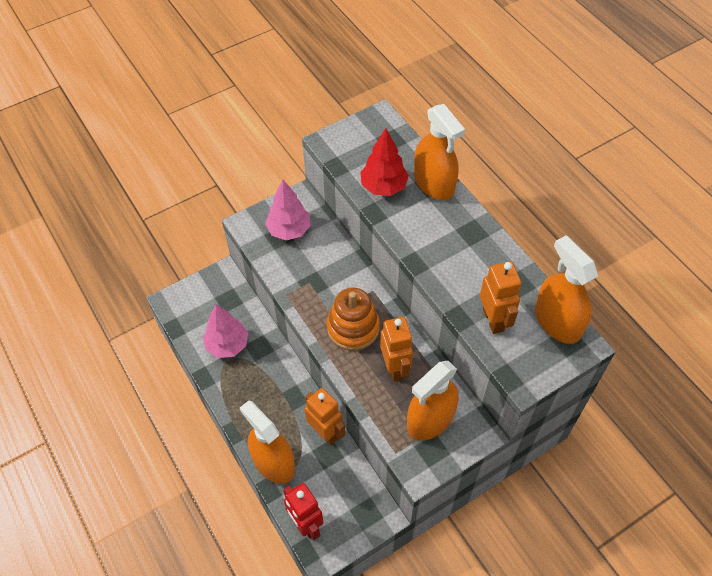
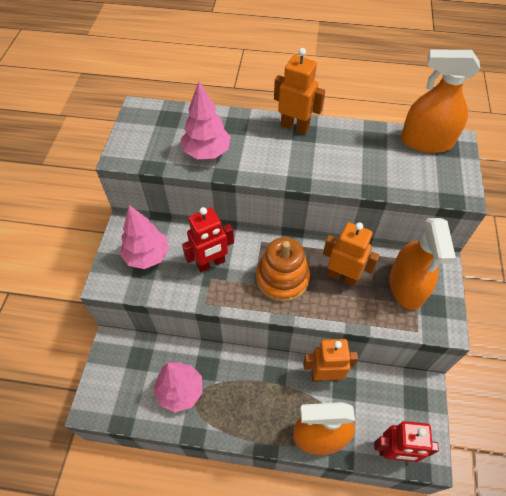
camera: 50 degrees left, 0 degrees up
red tree [360,128,409,196] -> pink tree [181,82,231,159]
orange spray bottle [414,104,465,200] -> none
orange robot [480,261,522,334] -> orange robot moved to [274,48,325,134]
none -> red robot [182,207,234,272]

